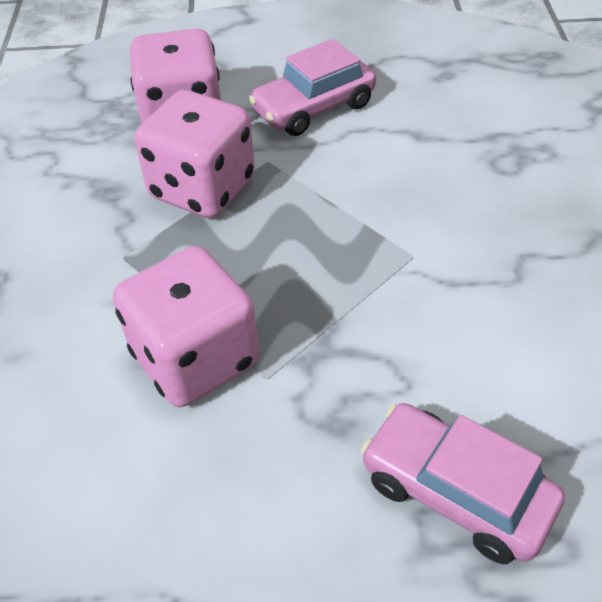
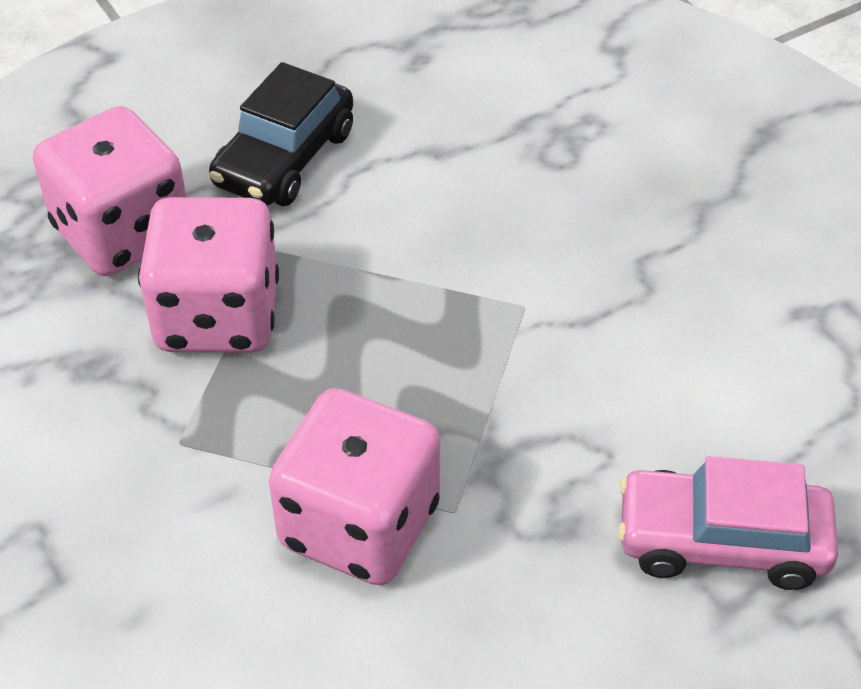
camera: 30 degrees left, 0 degrees up
pink car [248,39,376,136] -> black car [209,62,353,206]

